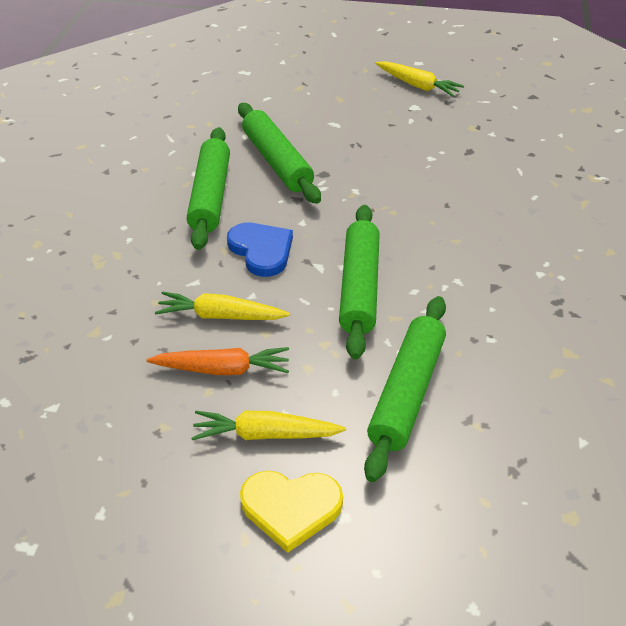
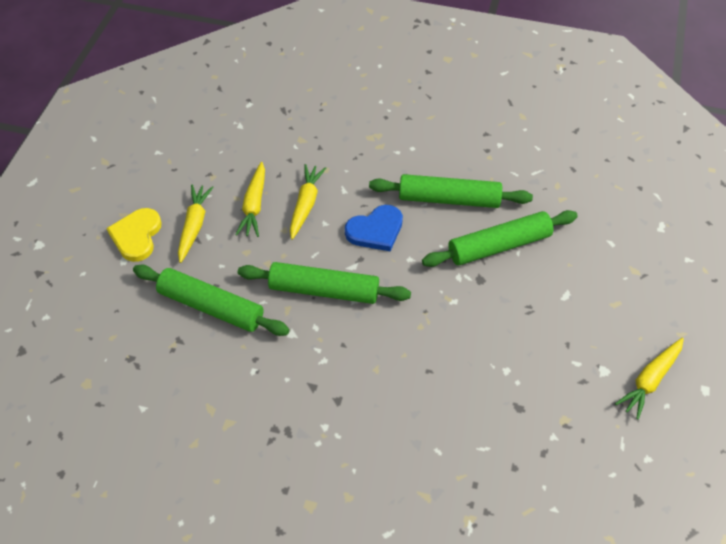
camera: 95 degrees right, 10 degrees up
orange carrot [146,347,289,375] -> yellow carrot [235,162,265,237]

